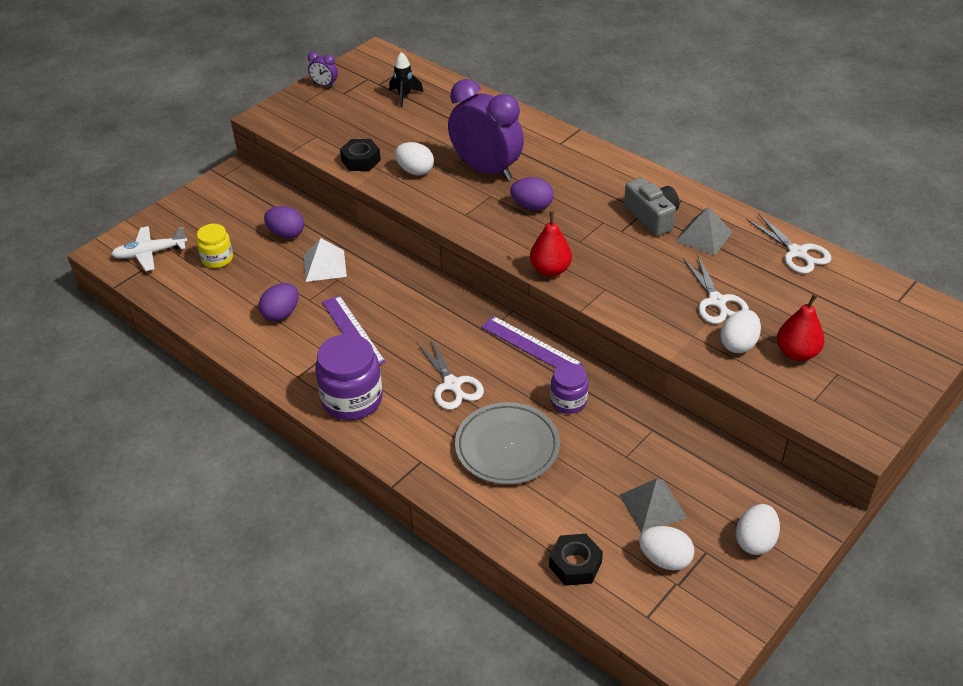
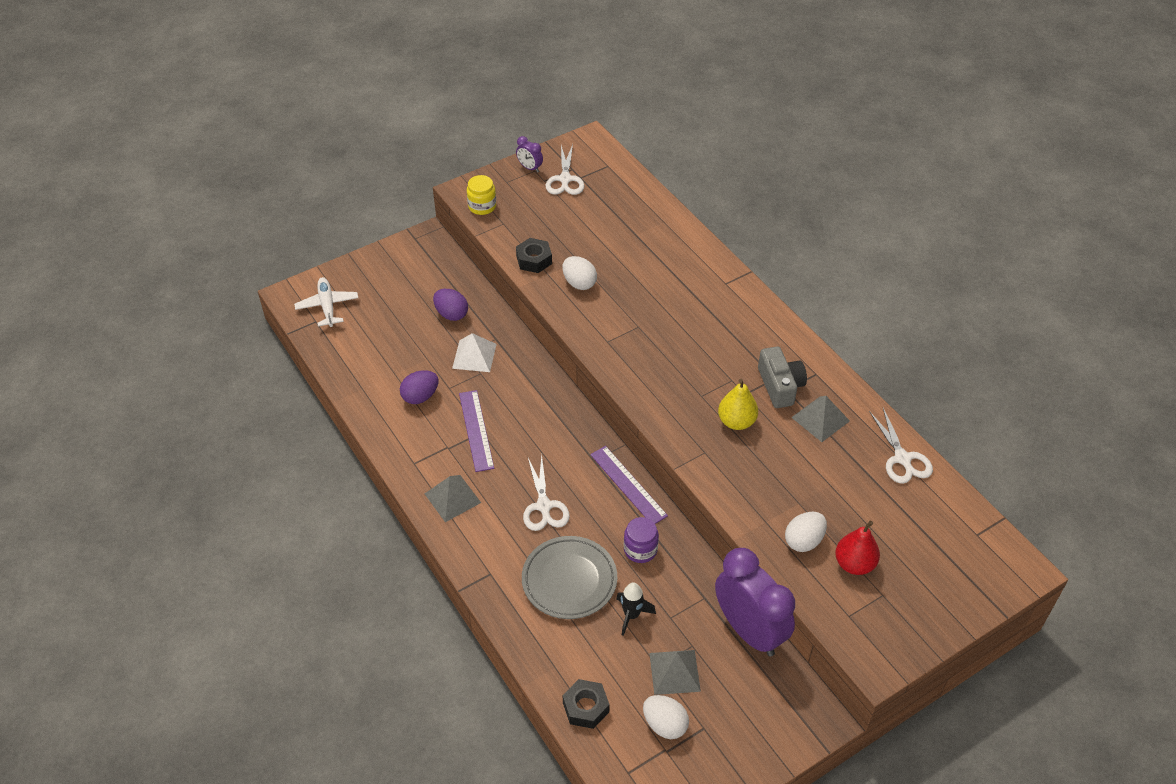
camera: 15 degrees right, 5 degrees up
white plane [111,226,187,271] -> white plane turned 75 degrees clockwise [294,277,358,327]
yellow jar [197,224,233,268] -> yellow jar moved to [467,175,496,215]
purple jar [315,334,383,420] -> grey pyramid [425,475,481,522]
black rocket [389,52,424,107] -> black rocket moved to [616,583,656,636]
purple clock [448,79,524,181] -> purple clock moved to [715,548,795,656]
purple egg [510,177,554,211] -> none
red pear [530,211,572,277] -> none
white scissors [683,256,749,324] -> white scissors moved to [546,144,584,195]
white egg [736,504,780,555] -> none
none -> yellow pear [718,379,758,430]

